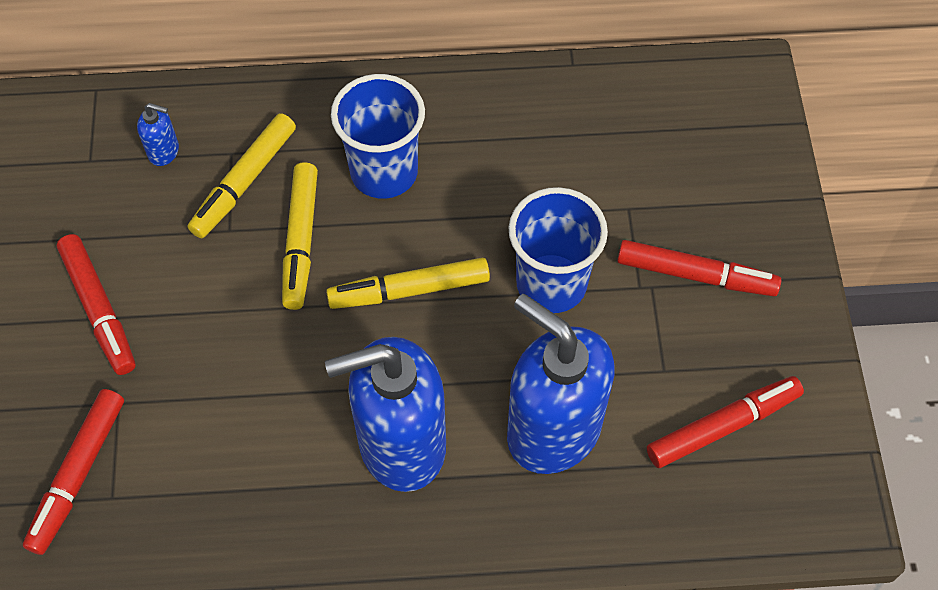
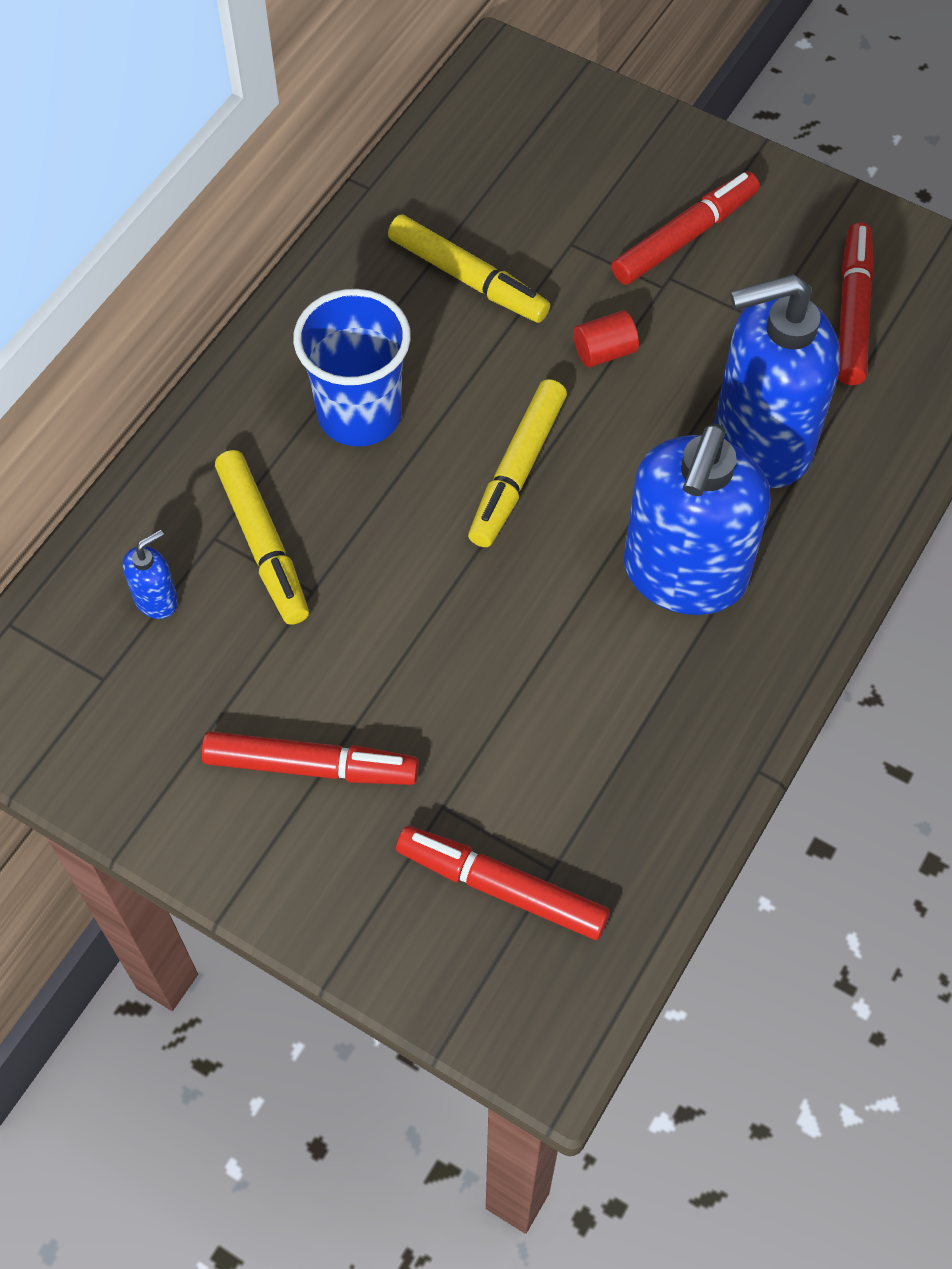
camera: 55 degrees left, 0 degrees up
red marker [23,389,124,555] -> red marker turned 150 degrees clockwise [396,826,610,940]
yellow marker [282,162,318,310] -> yellow marker moved to [388,214,550,323]
blue cup [508,187,608,313] -> red cylinder [574,310,639,368]

